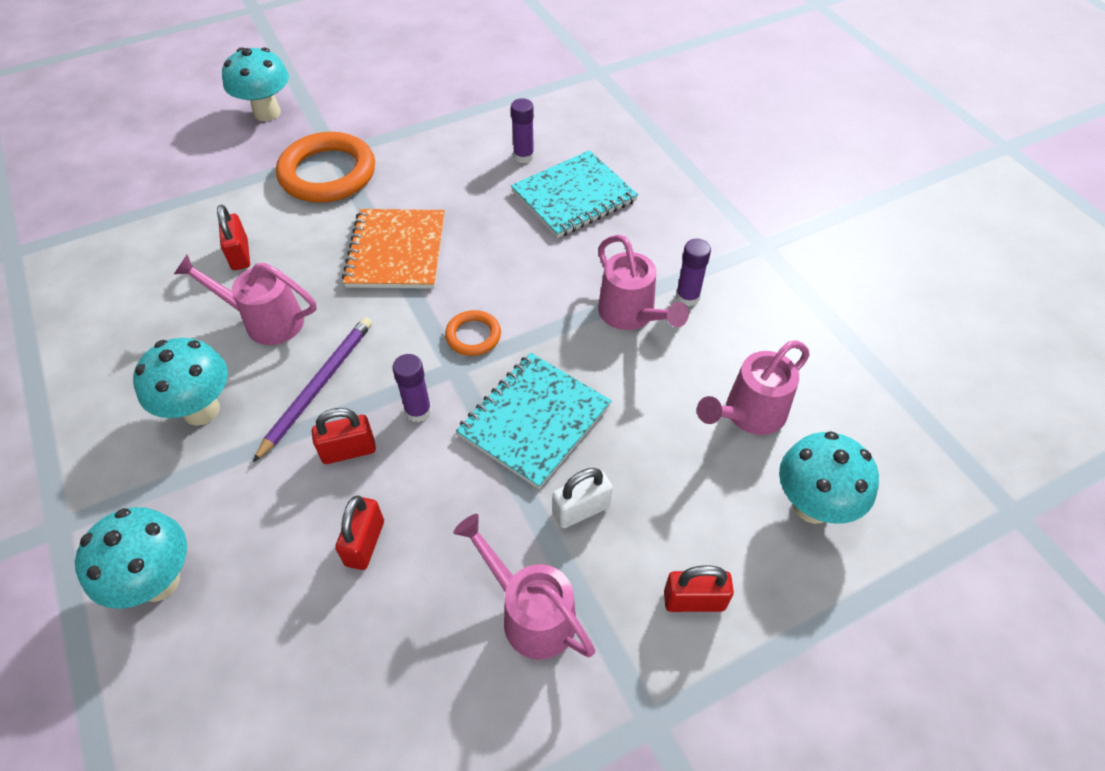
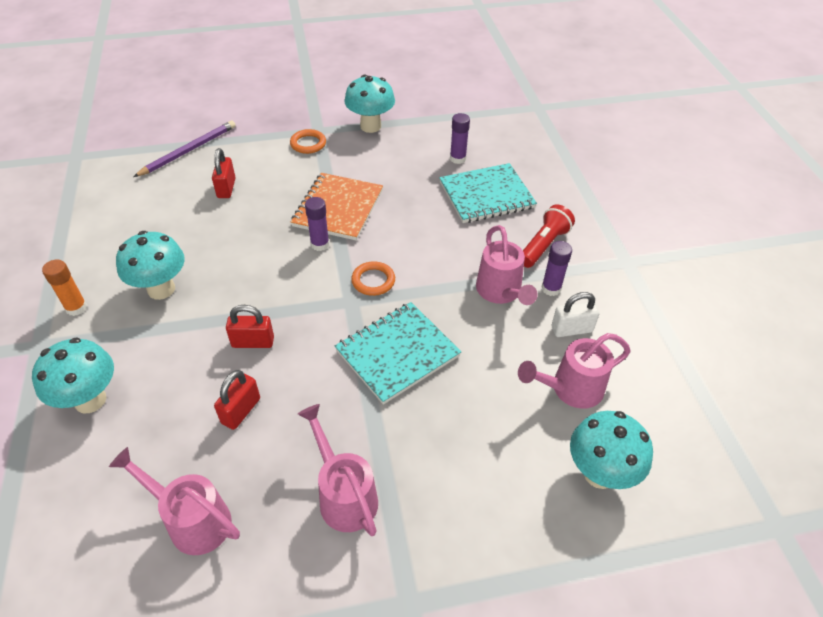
camera: 15 degrees right, 5 degrees down
pink watering can [174,255,317,345] -> pink watering can moved to [109,447,240,555]
turquoise mushroom [222,47,289,121] -> turquoise mushroom moved to [344,75,395,133]
purple pencil [253,317,372,462] -> purple pencil moved to [133,121,236,177]
orange ring [276,132,375,203] -> orange ring [290,129,326,154], size x0.49
purple glue stick [392,354,432,422] -> purple glue stick moved to [305,197,329,251]
white padlock [552,468,613,528] -> white padlock moved to [552,292,600,337]
red padlock [664,565,734,612] -> none
none -> orange glue stick [42,260,87,316]
none -> red flashlight [523,204,575,268]

